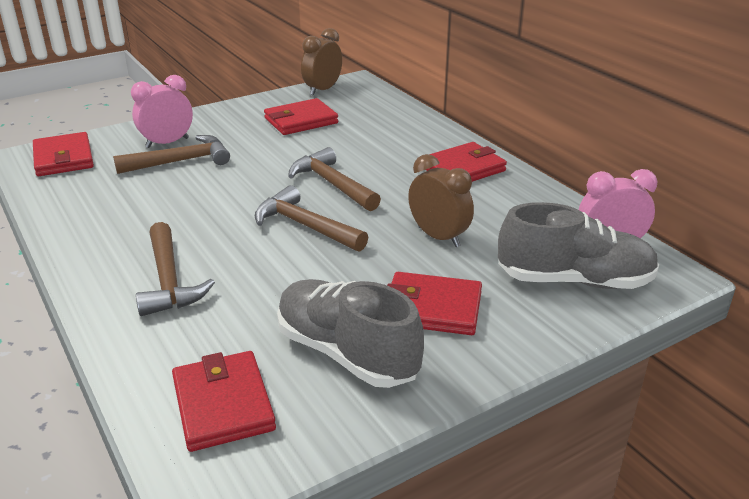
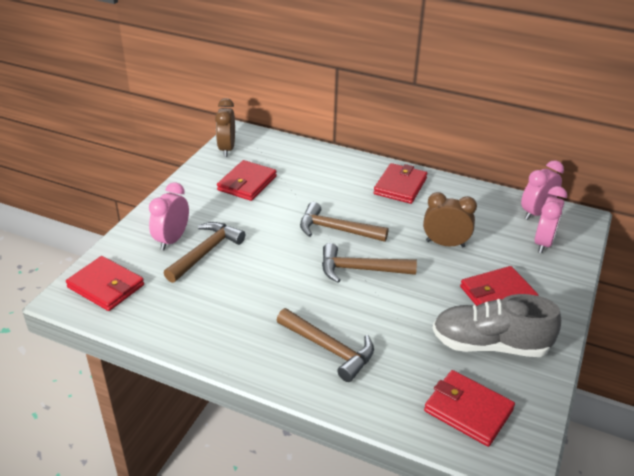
camera: 35 degrees left, 5 degrees up
grey shoe [498,202,659,289] -> pink clock [535,186,567,253]

